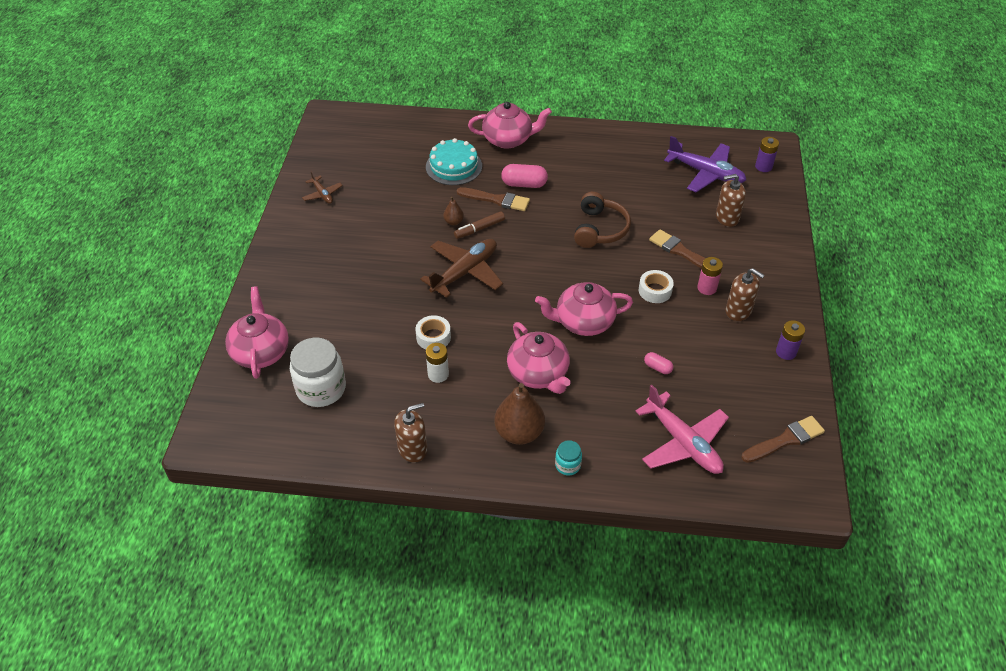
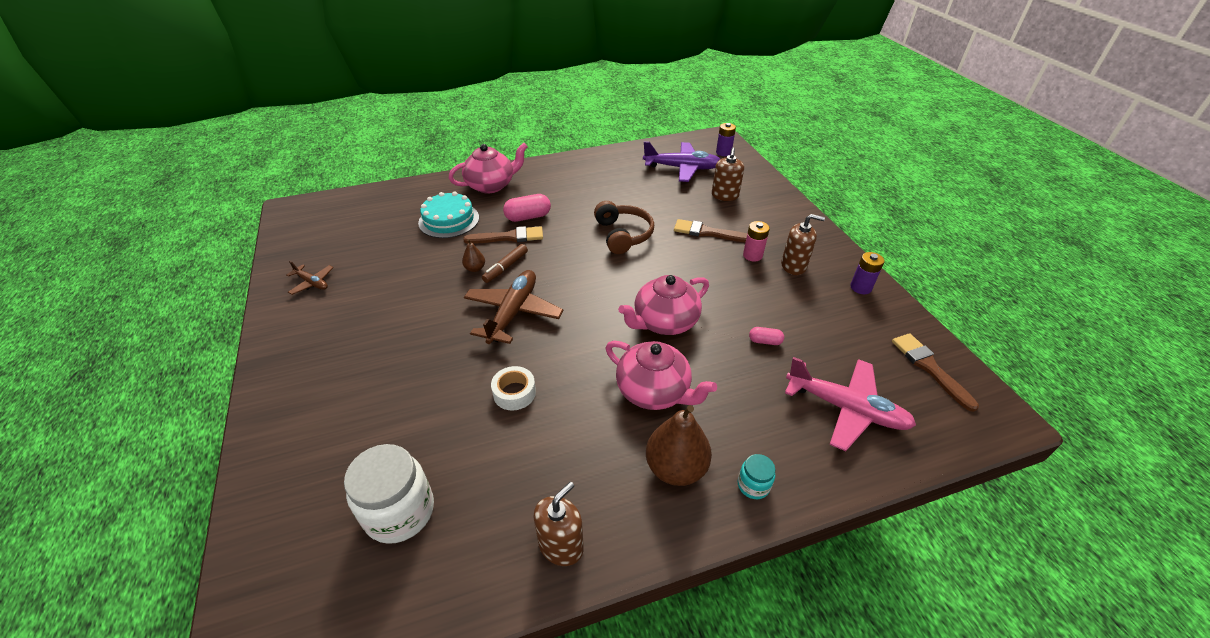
camera: 25 degrees left, 5 degrees down
pink teapot [225,286,289,379] -> none
white battery [426,343,449,383] -> none
white tape [639,270,674,303] -> none
brown soap dispenser [716,174,746,227] -> brown soap dispenser turned 45 degrees counterclockwise [712,148,744,201]
brown brush [741,416,825,463] -> brown brush turned 60 degrees counterclockwise [892,333,979,412]

